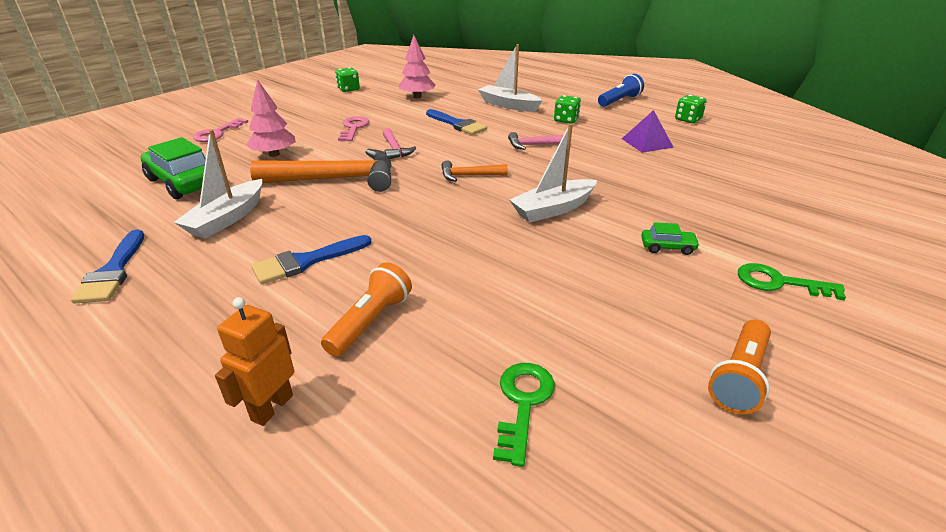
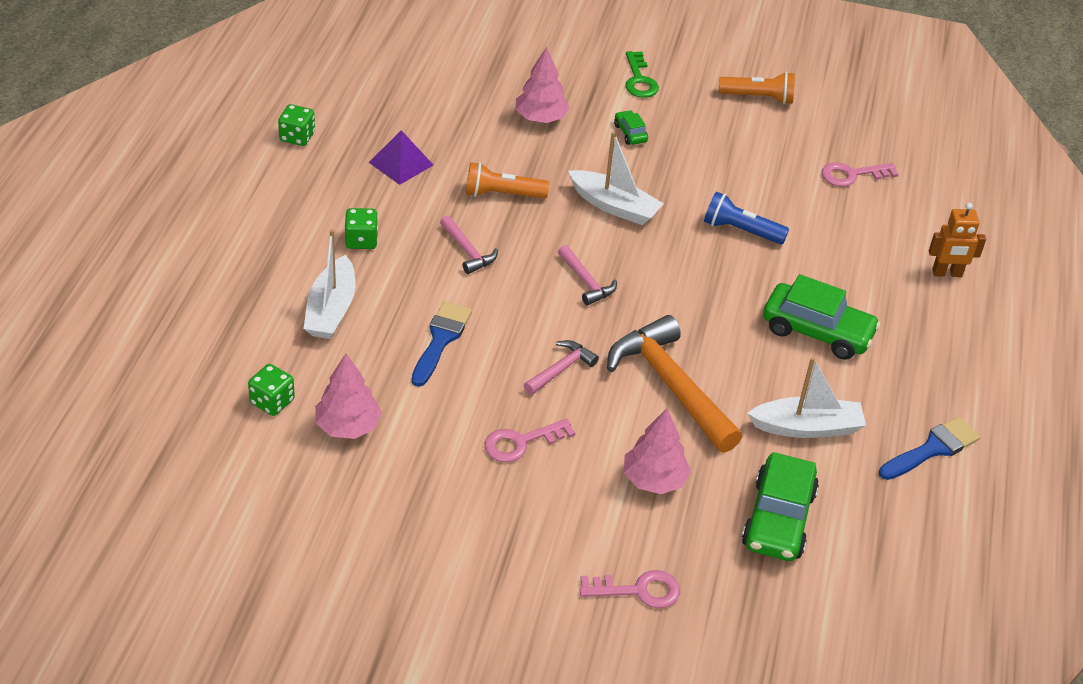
camera: 120 degrees left, 10 degrees up
blue brush [251,235,372,284] -> green car [763,274,881,360]
orange flashlight [321,262,412,357] -> orange flashlight moved to [466,162,549,199]
green dice [335,67,360,92] -> green dice moved to [248,364,295,416]
orange hammer [441,160,508,182] -> pink hammer [558,245,617,306]
green key [493,363,555,467] -> pink key [821,162,898,187]
blue flashlight [598,74,644,107] -> blue flashlight moved to [704,192,789,244]
none -> pink tree [516,47,570,123]

